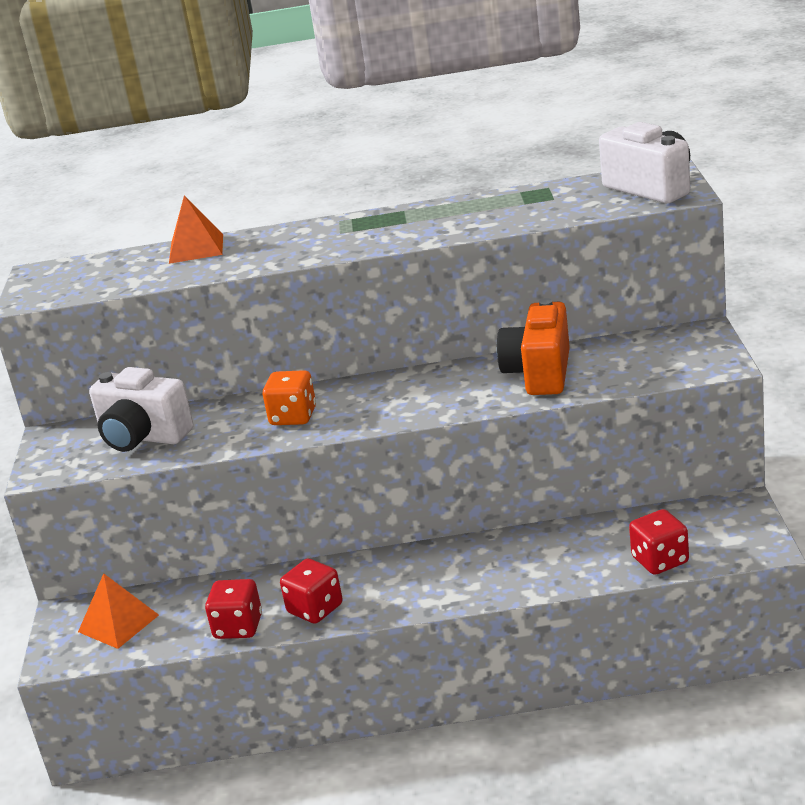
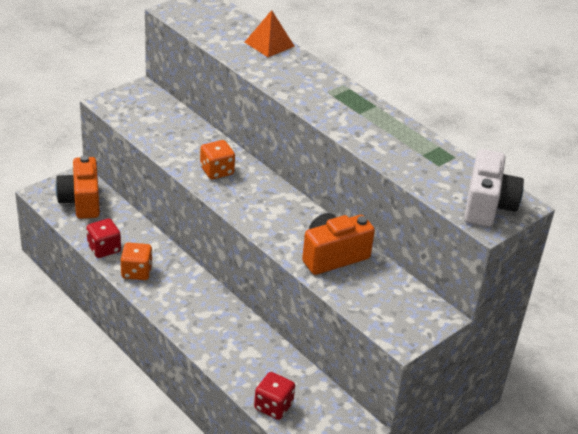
camera: 45 degrees right, 10 degrees up
orange pyramid [78,573,159,649] -> orange camera [56,155,100,219]
white camera [89,367,194,452] -> none
red dice [280,559,343,624] -> orange dice [121,242,152,280]

